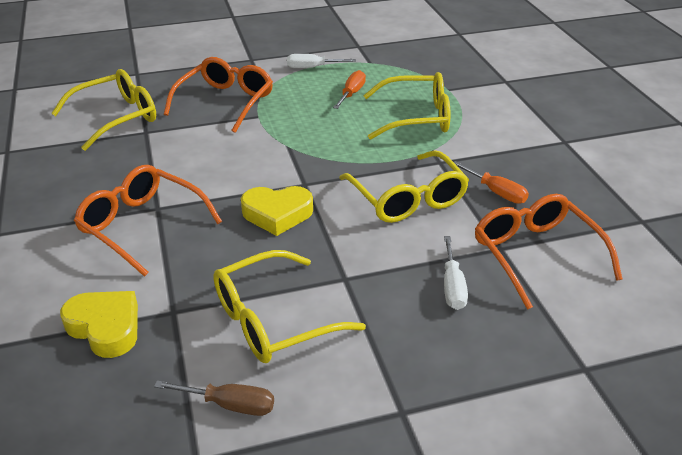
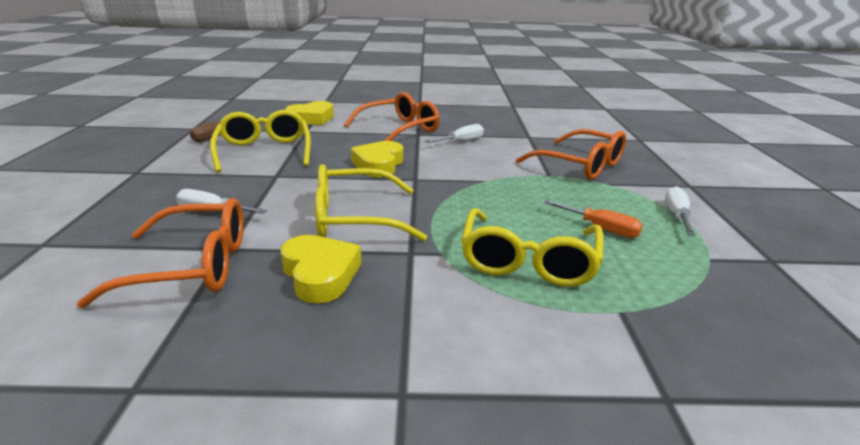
camera: 105 degrees right, 10 degrees down
yellow glasses [51,69,156,151] -> none
orange screwdriver [454,161,529,204] -> yellow heart [281,235,361,303]
none -> white screwdriver [425,124,484,143]

